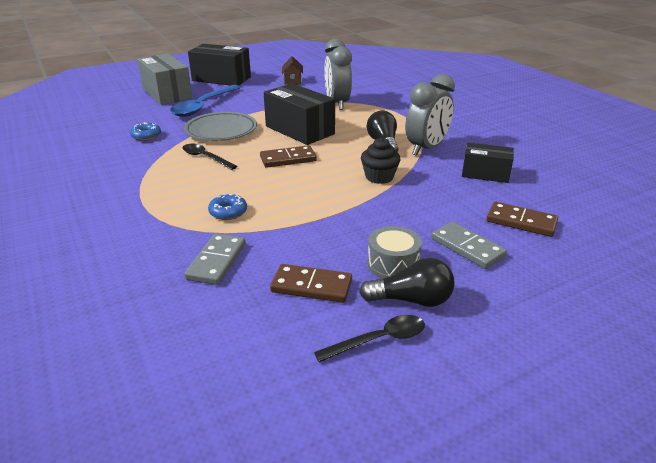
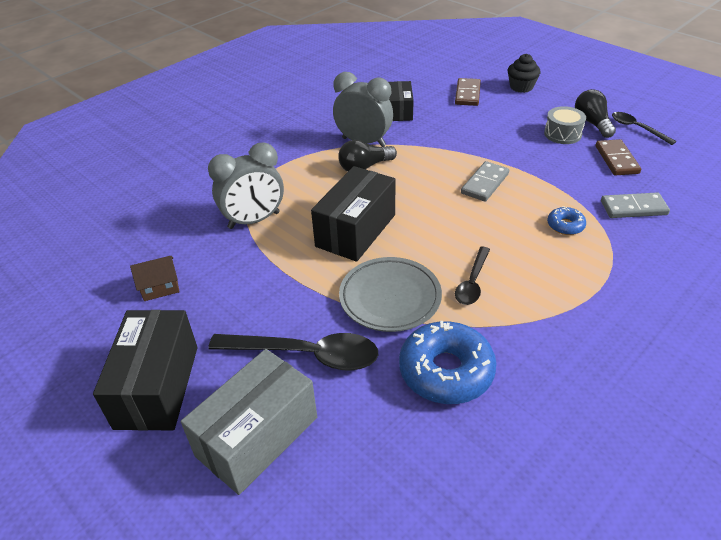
camera: 105 degrees left, 10 degrees up
blue donut [130,122,161,141] -> blue donut [399,321,497,404], size x2.05
blue spoon [170,85,241,117] -> black spoon [208,333,378,370]
brown domino [260,145,317,168] -> none
black cupcake [361,137,401,184] -> black cupcake moved to [508,54,541,93]
grey domino [431,221,507,269] -> grey domino moved to [461,161,509,202]

